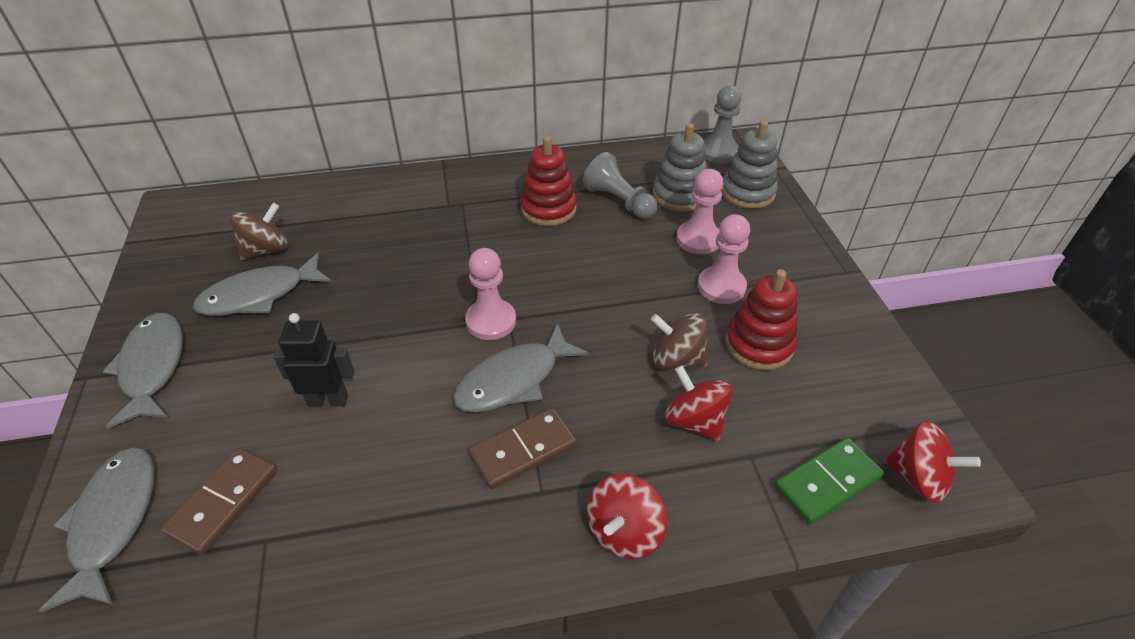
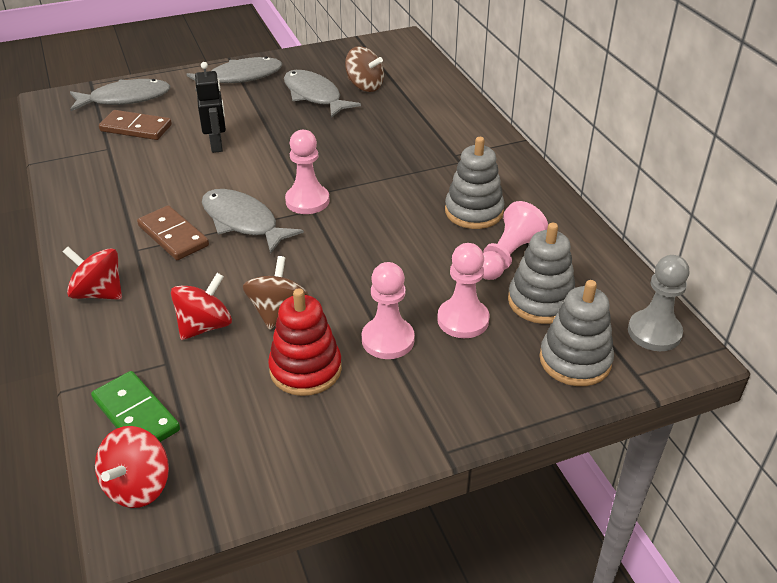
camera: 80 degrees right, 5 degrees down
red stacking toy [520,136,577,226] -> grey stacking toy [445,137,505,229]
grey pawn [583,152,658,219] -> pink pawn [483,201,548,280]

